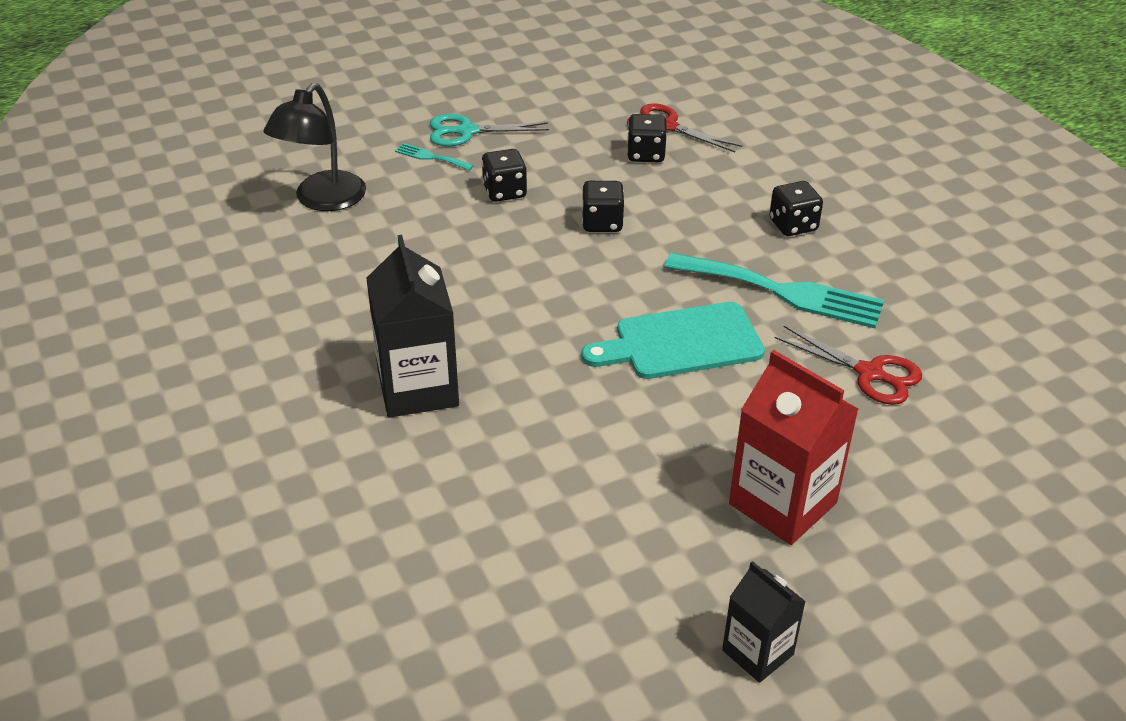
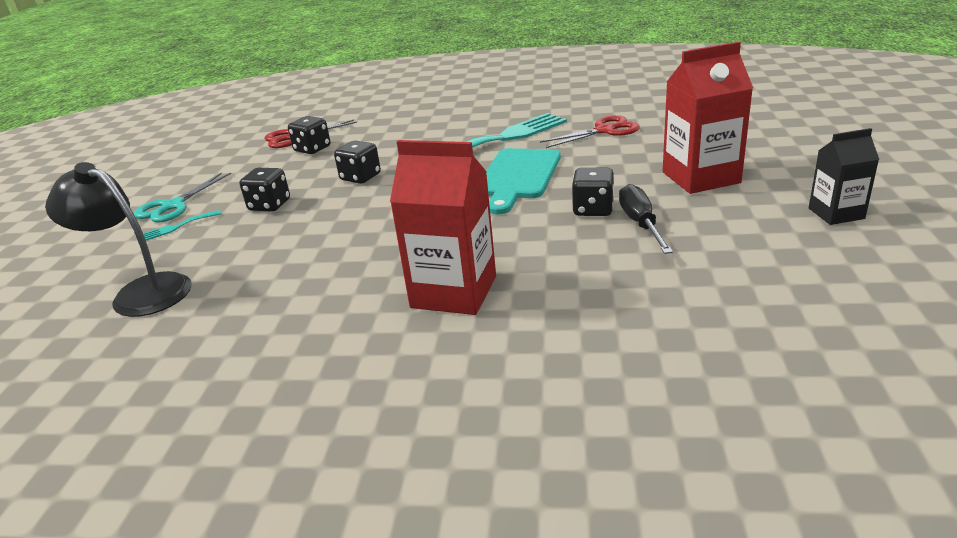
camera: 55 degrees left, 10 degrees down
black lamp [263,83,366,211] -> black lamp turned 150 degrees clockwise [45,162,192,317]
black carton [366,235,459,418] -> red carton [390,140,496,315]
black dice [769,181,823,236] -> black dice moved to [572,168,614,216]
none -> black screwdriver [619,184,673,254]

